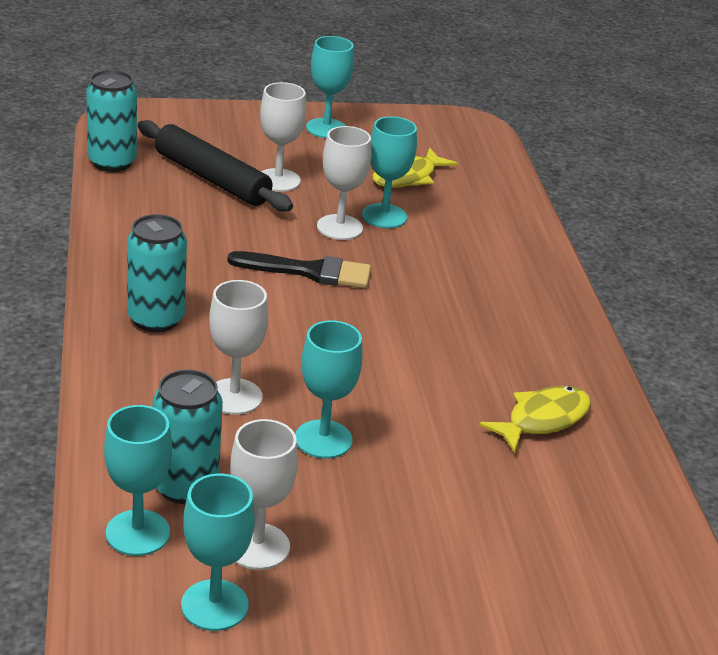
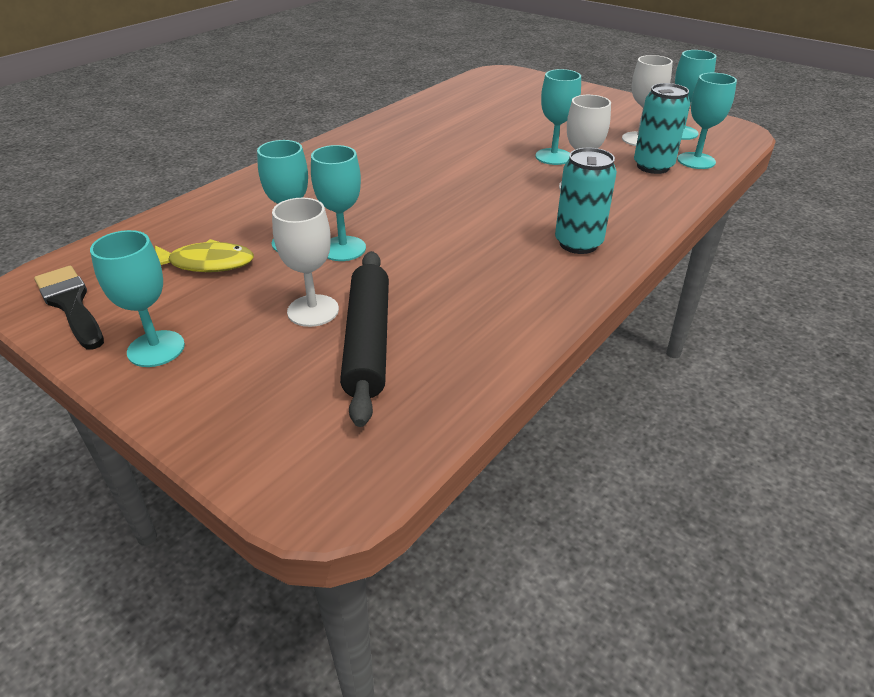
camera: 130 degrees left, 5 degrees up
turquoise can [86,70,137,172] -> none
black brush [227,251,371,288] -> black brush moved to [34,266,104,350]
white goblet [317,126,371,240] -> turquoise goblet [311,145,366,261]
yellow fish [479,386,591,453] -> none

